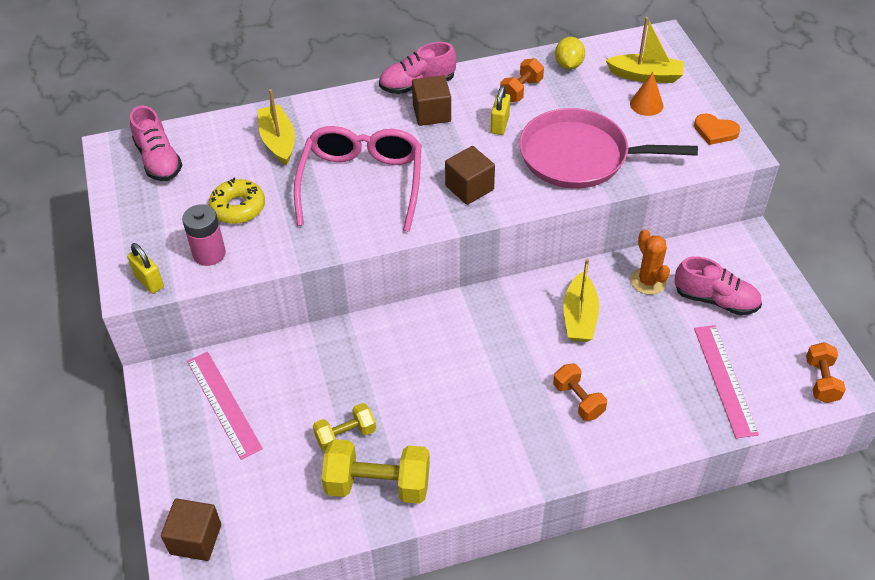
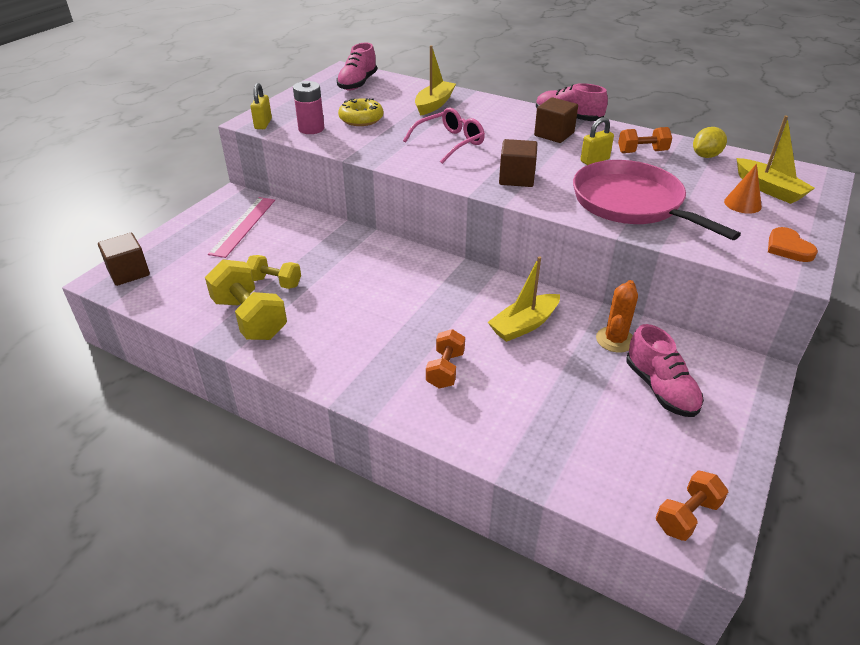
camera: 45 degrees right, 10 degrees down
pink glasses [294,126,421,232] -> pink glasses [403,108,485,164], size x0.64
pink ruler [694,325,759,438] -> none

